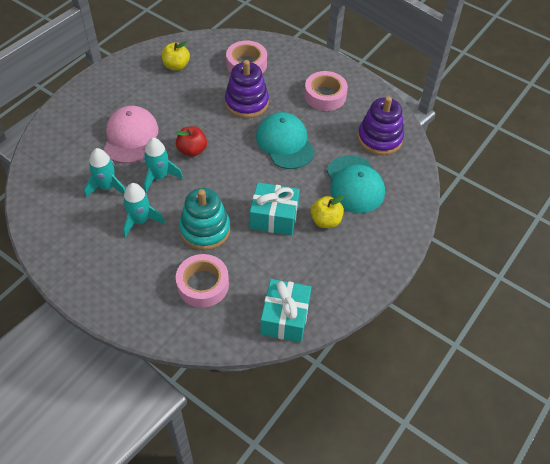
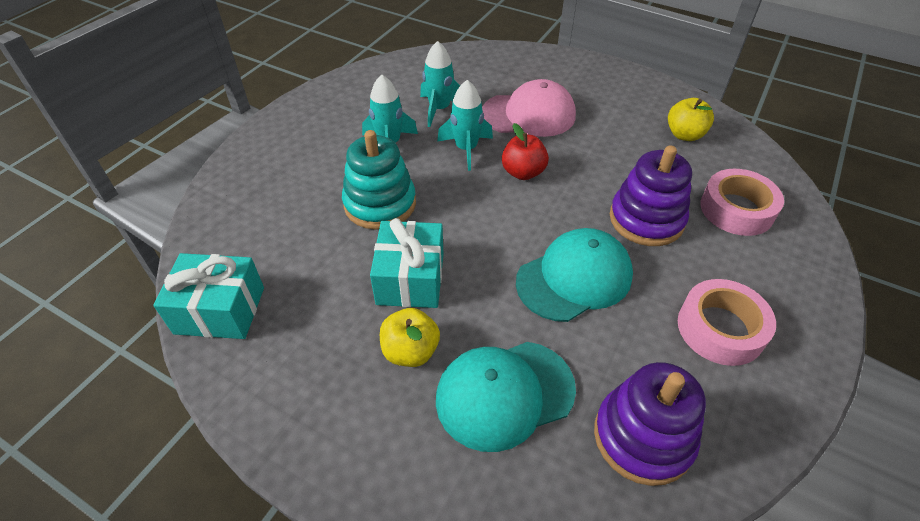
camera: 85 degrees right, 5 degrees down
pink tape [176,254,229,308] -> none

